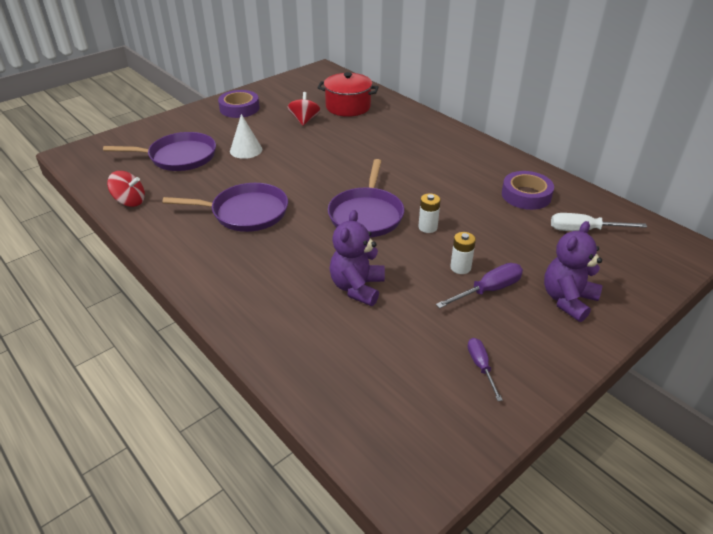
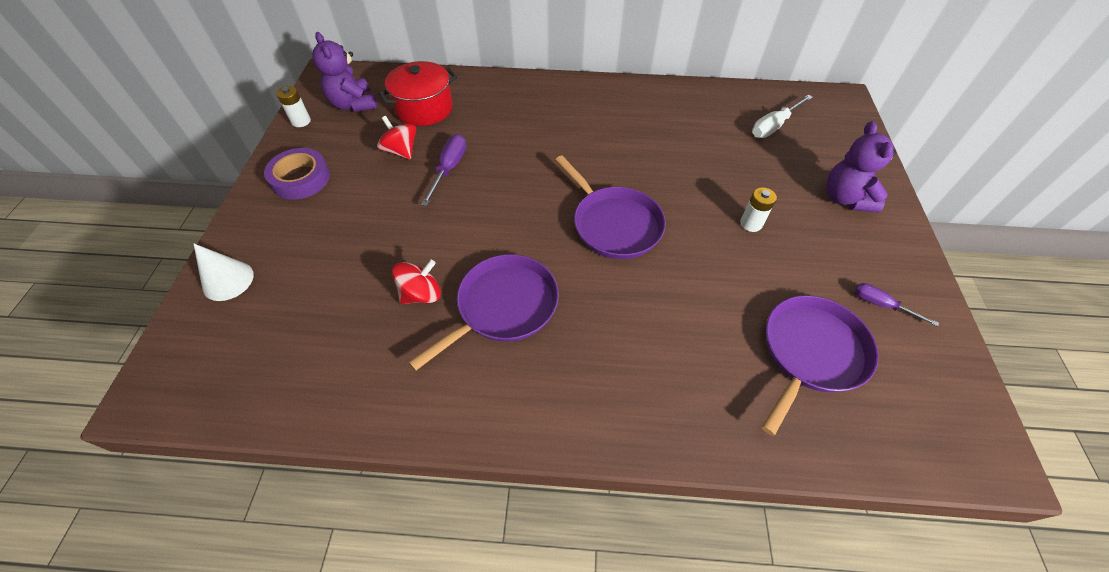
camera: 45 degrees left, 15 degrees up
purple pan [103,132,216,171] -> purple pan moved to [762,295,879,436]
red spinning top [107,171,145,207] -> red spinning top moved to [392,260,441,304]
white cone [230,114,262,159] -> white cone moved to [194,244,254,301]
purple teddy bear [330,210,385,306] -> purple teddy bear moved to [312,32,377,112]
white battery [418,193,441,233] -> white battery moved to [276,86,311,127]
purple screwdriver [436,263,523,309] -> purple screwdriver moved to [421,134,466,206]
purple tape [502,171,554,210] -> none

